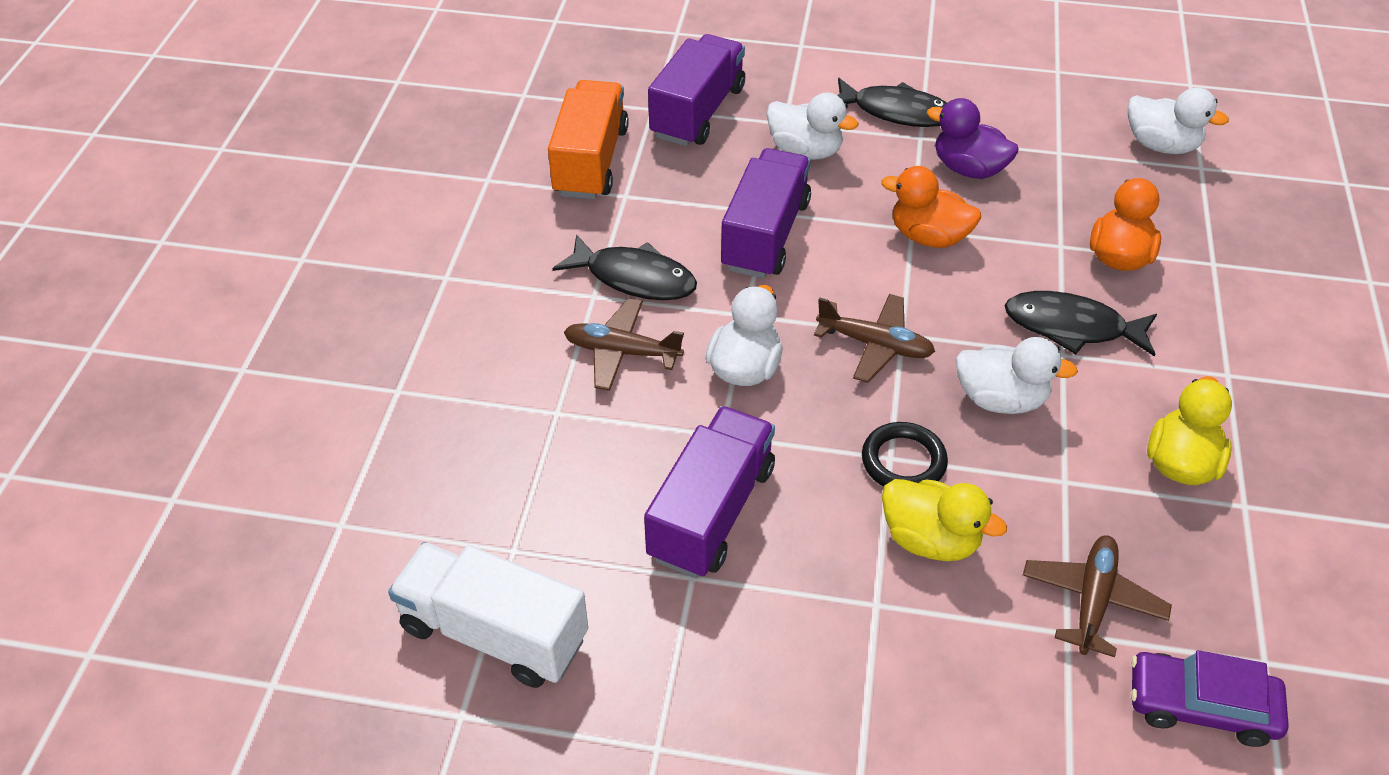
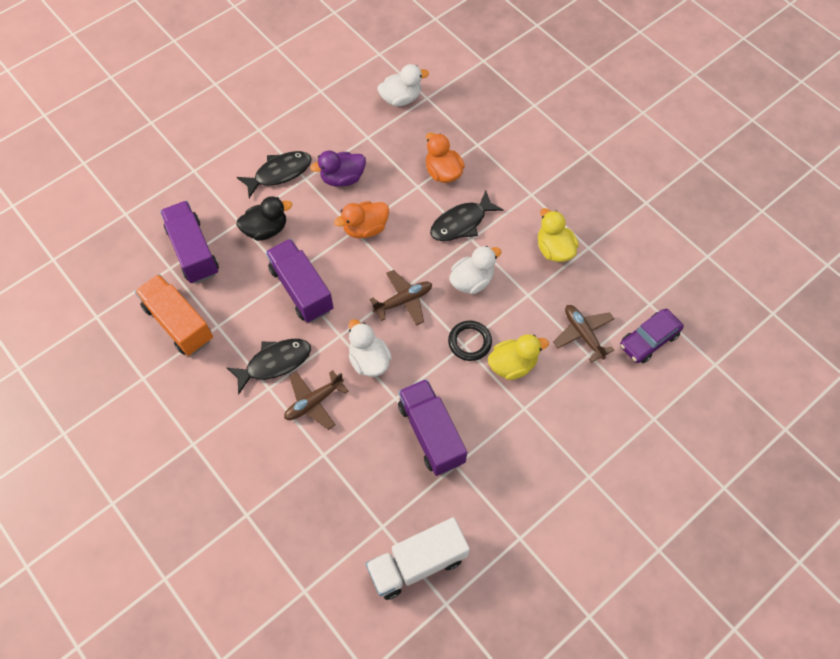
camera: 50 degrees left, 15 degrees up
white duck [766,93,858,160] -> black duck [237,196,292,241]

